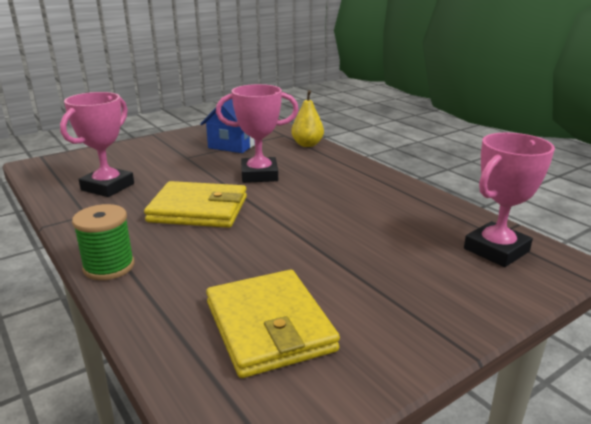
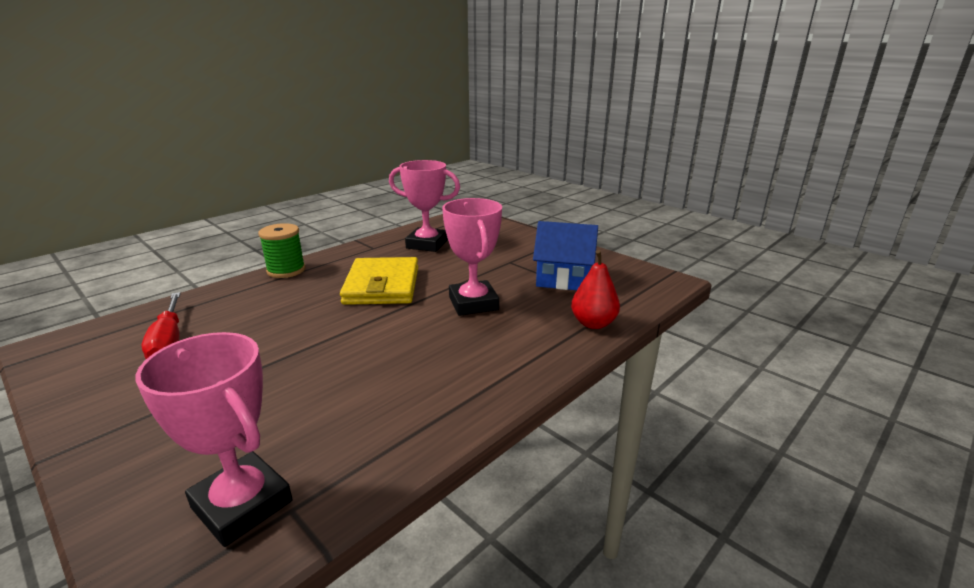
camera: 80 degrees right, 0 degrees up
yellow wallet [206,270,340,378] -> red screwdriver [142,292,181,359]
yellow pear [291,90,324,147] -> red pear [571,250,620,329]

